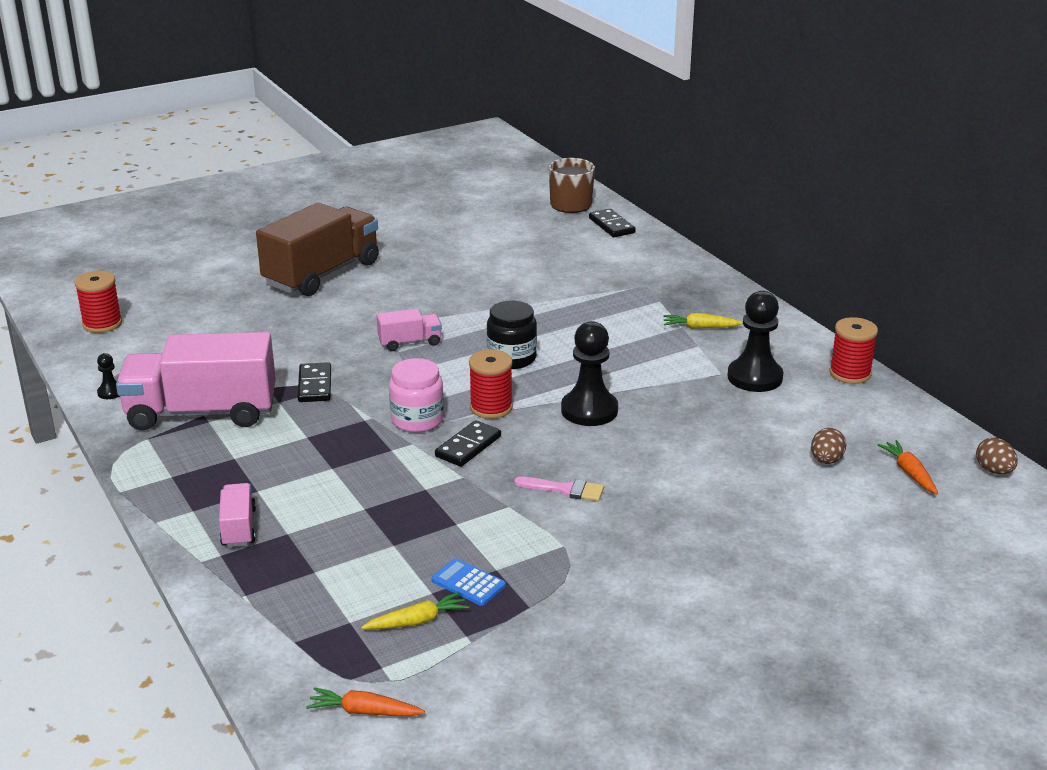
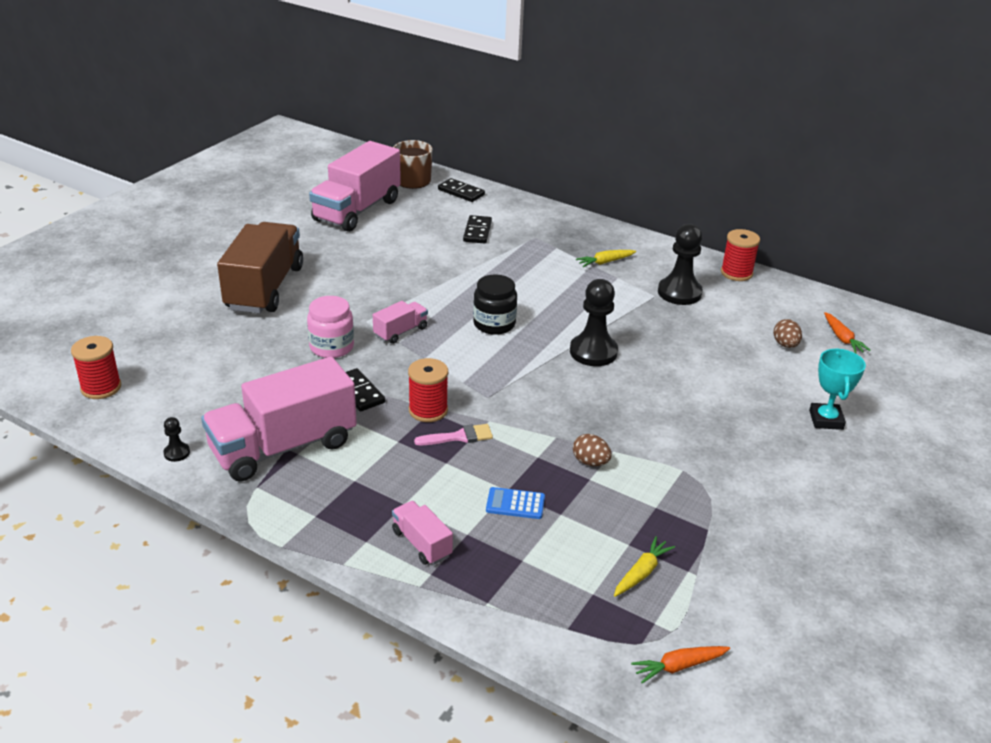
camera: 30 degrees left, 5 degrees up
pink jar [389,358,444,433] -> pink jar moved to [307,296,354,358]
blue calculator [432,558,506,606] -> blue calculator moved to [486,487,545,519]
black domino [435,420,501,467] -> black domino moved to [463,215,492,243]
red spool [469,349,513,419] -> red spool moved to [408,358,448,422]
pink brush [514,477,604,501] -> pink brush moved to [414,424,493,445]
orange carrot [877,440,938,494] -> orange carrot turned 150 degrees counterclockwise [824,312,871,353]
brown egg [976,438,1018,474] -> brown egg moved to [573,434,612,466]
none -> pink truck [309,141,401,232]
none -> turquoise trophy [809,348,866,430]

